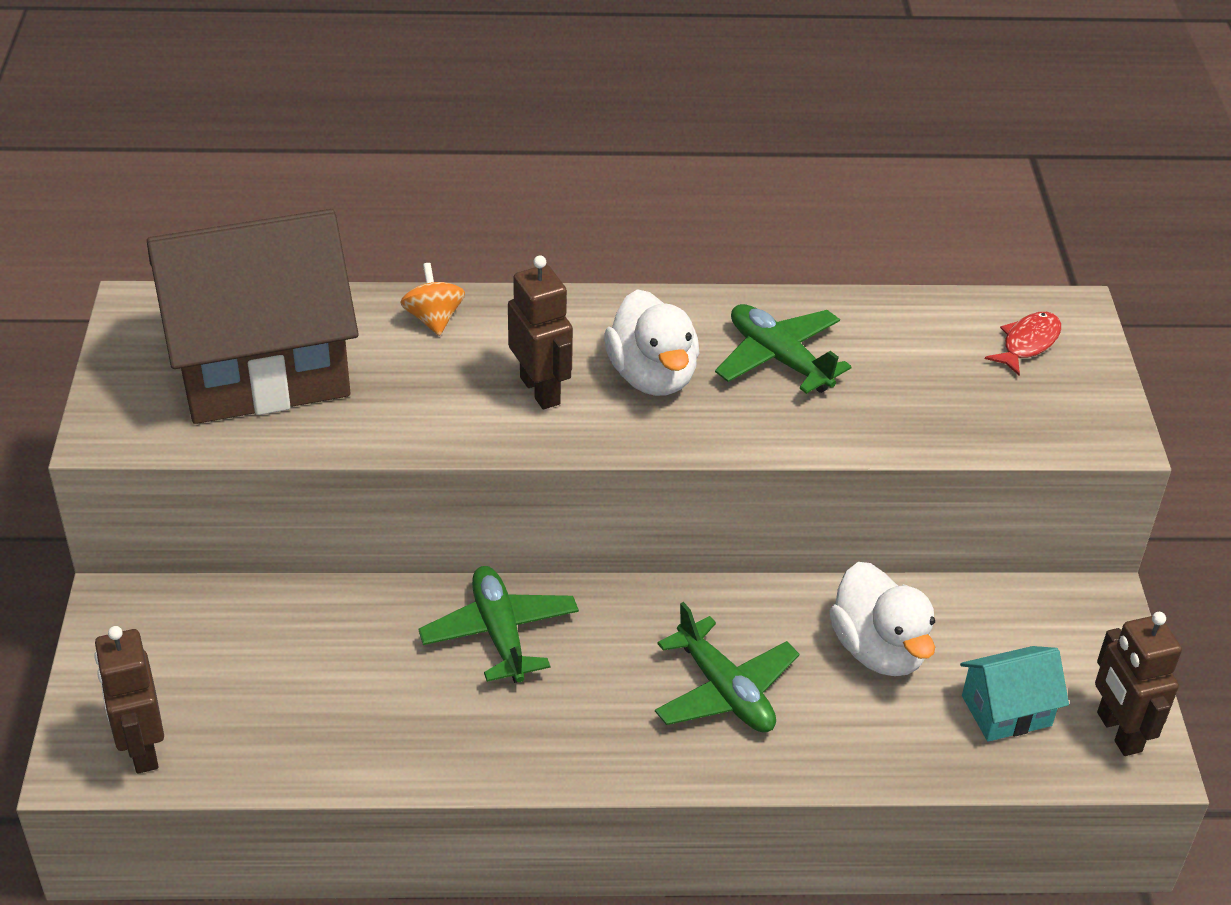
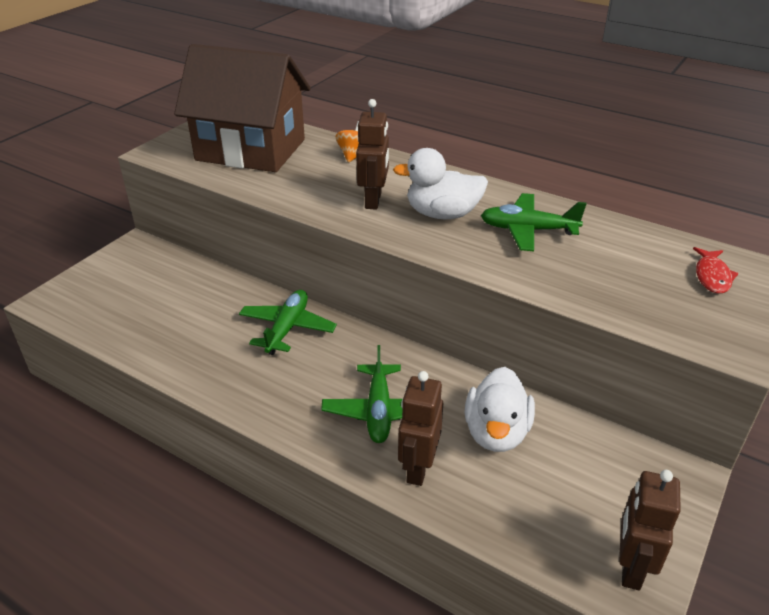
camera: 35 degrees right, 5 degrees down
brown robot [94,626,164,774] -> brown robot moved to [398,371,443,486]
white duck [604,289,699,396] -> white duck turned 75 degrees clockwise [393,148,488,219]
green plane [715,304,852,394] -> green plane turned 75 degrees counterclockwise [481,193,586,251]
turquoise house [960,646,1069,742] -> none
red fish [985,312,1061,376] -> red fish turned 120 degrees clockwise [693,247,739,294]

